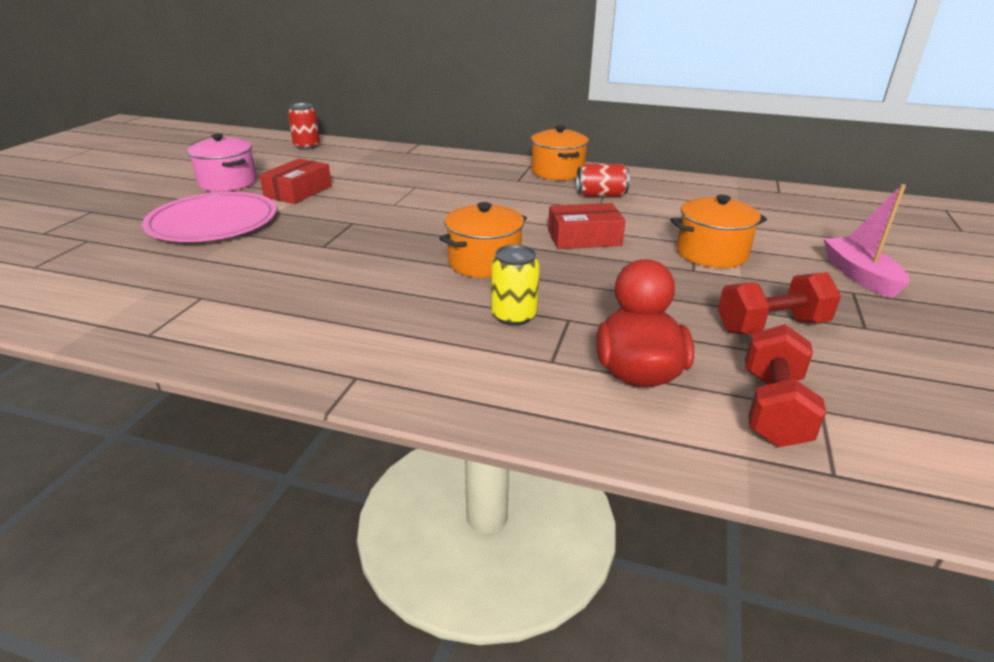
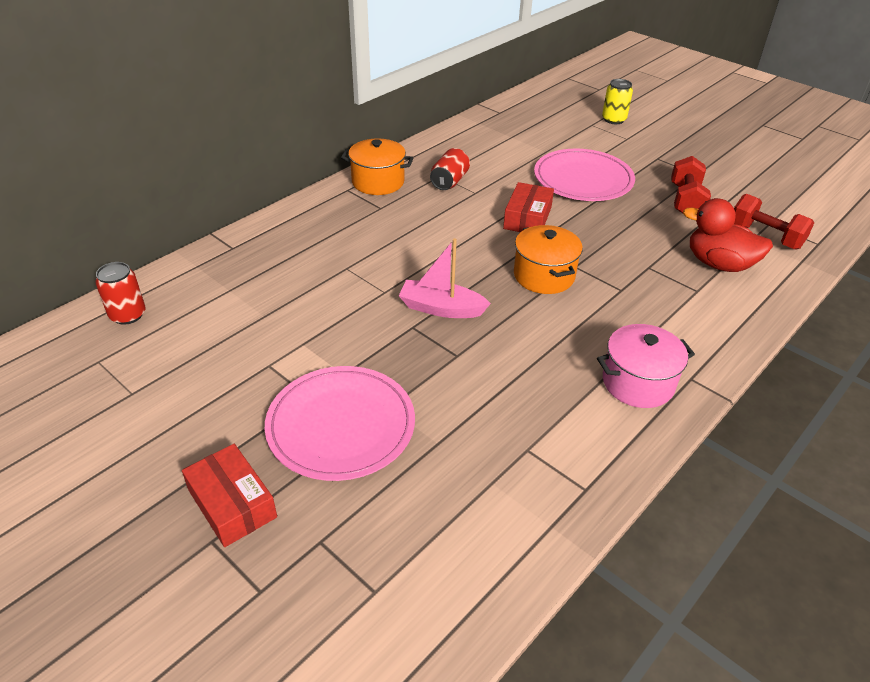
camera: 65 degrees left, 10 degrees up
pink pot [187,134,257,192] -> pink pot moved to [597,324,695,408]
red box [259,158,332,204] -> red box moved to [182,444,277,547]
yellow can [491,245,540,326] -> yellow can moved to [602,79,633,124]
orange pot [671,195,767,268] -> pink plate [534,148,635,201]
pink boat [824,184,909,298] -> pink boat moved to [399,238,491,318]

